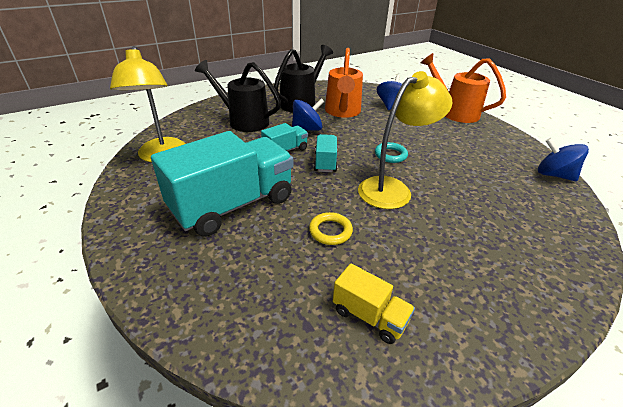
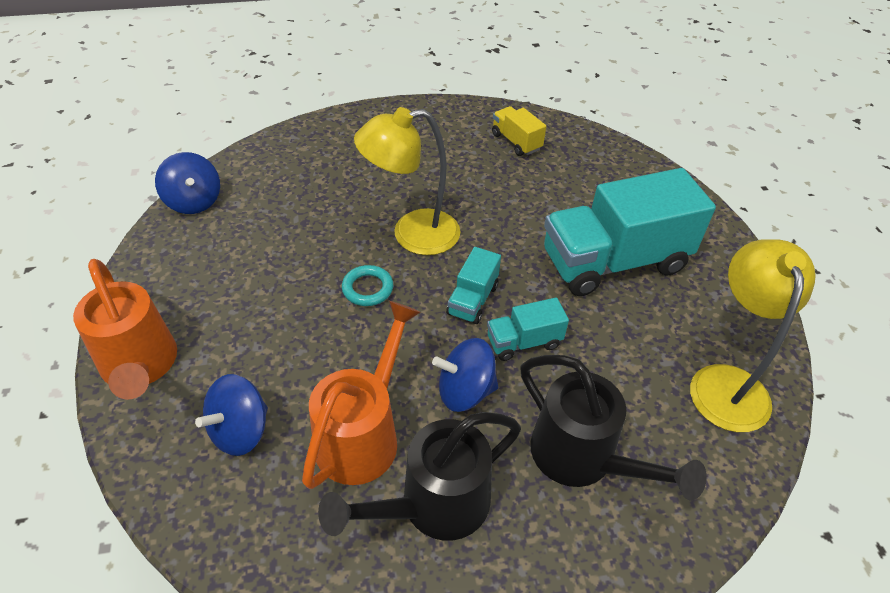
camera: 160 degrees left, 10 degrees up
yellow ring [309,212,353,245] -> none

